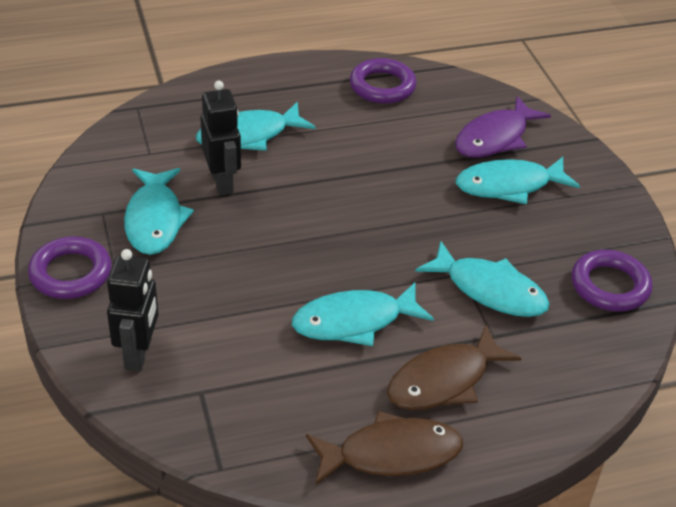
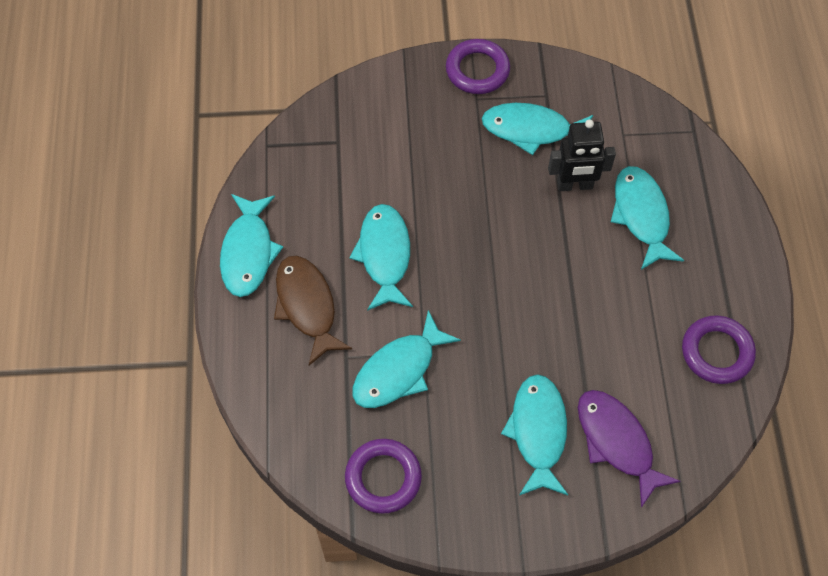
camera: 105 degrees right, 20 degrees up
black robot [107,249,159,371] -> none
brown fish [306,411,463,485] -> turquoise fish [220,194,283,297]

